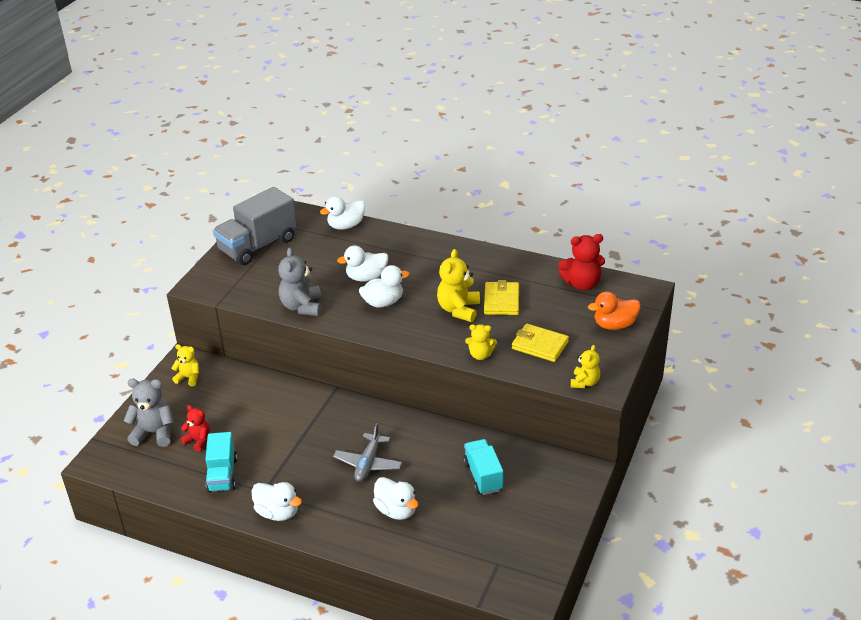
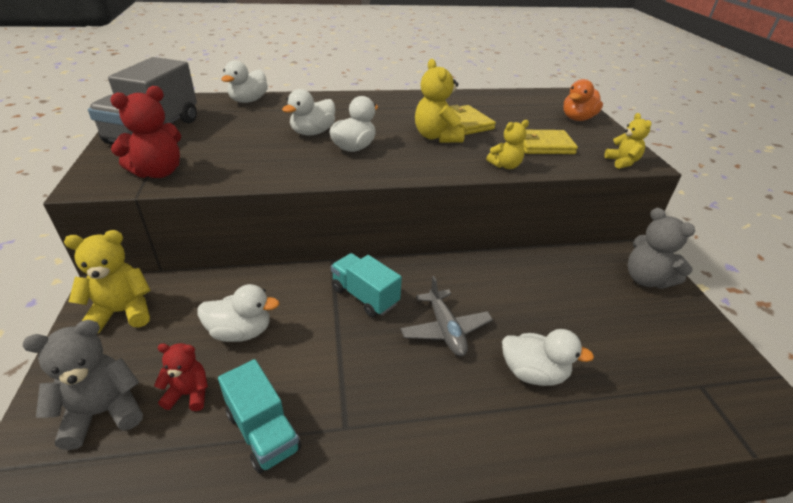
camera: 35 degrees left, 0 degrees up
yellow teddy bear [171,344,199,386] -> yellow teddy bear [64,230,151,335], size x1.61
white duck [251,482,302,521] -> white duck moved to [198,284,279,342]
grey teddy bear [278,247,321,316] -> grey teddy bear moved to [628,208,695,289]
turquoise truck [463,439,504,495] -> turquoise truck moved to [331,253,402,317]
red teddy bear [558,234,605,290] -> red teddy bear moved to [110,86,181,178]

